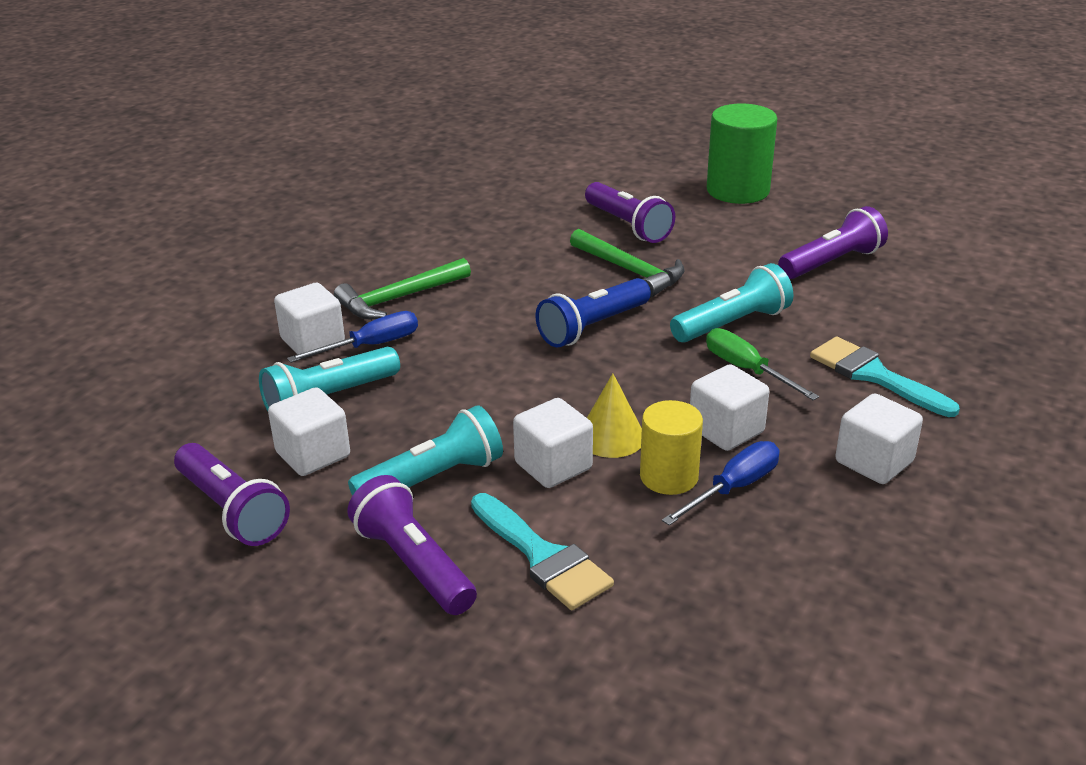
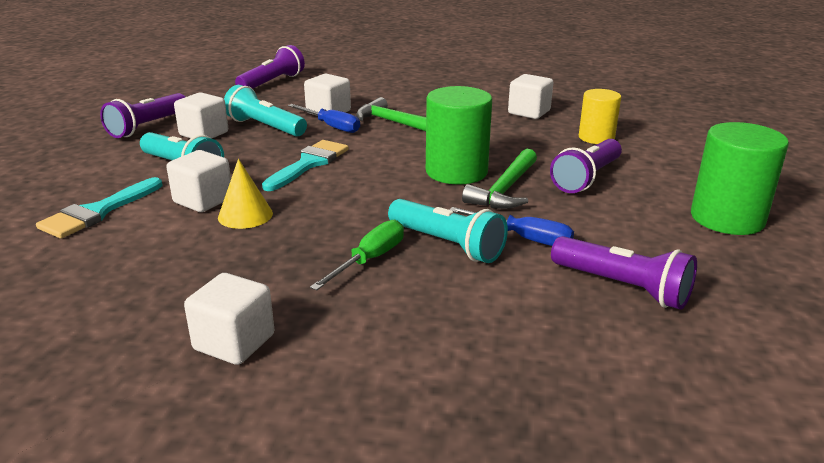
camera: 70 degrees right, 5 degrees down
purple flashlight [347,475,477,615] -> purple flashlight moved to [235,45,305,89]
blue flashlight [536,278,651,348] -> none
yellow cylinder [640,400,703,495] -> yellow cylinder moved to [579,89,621,144]
blue screwdriver [662,441,780,526] -> blue screwdriver moved to [449,207,574,246]
white cube [690,364,769,451] -> white cube moved to [508,74,553,119]
turquoise brush [810,337,960,417] -> turquoise brush moved to [262,140,349,191]
none -> green cylinder [426,86,492,185]

